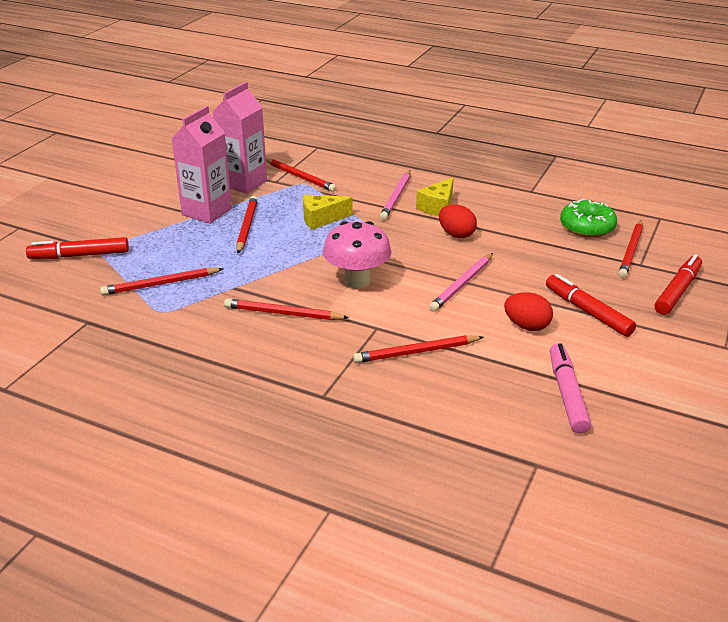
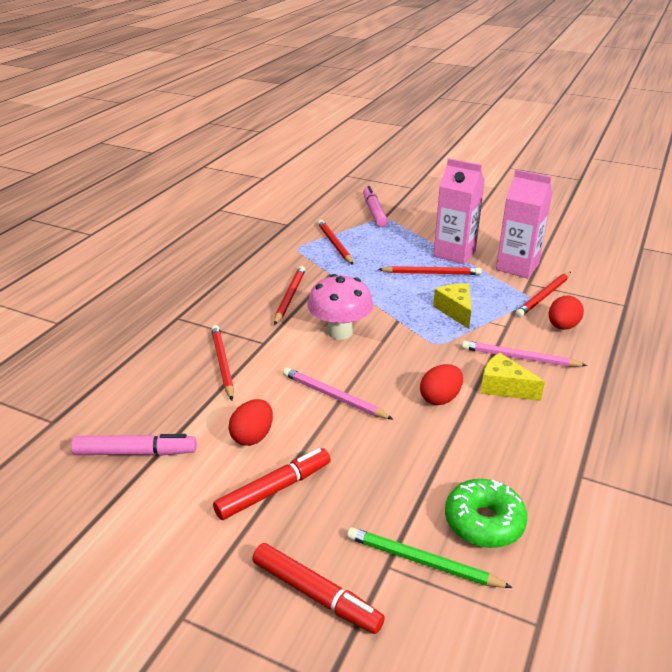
camera: 90 degrees right, 0 degrees up
red marker [26,237,129,259] -> pink marker [363,186,388,227]
red pencil [618,220,643,278] -> green pencil [347,527,513,588]
none -> red egg [549,295,584,330]

